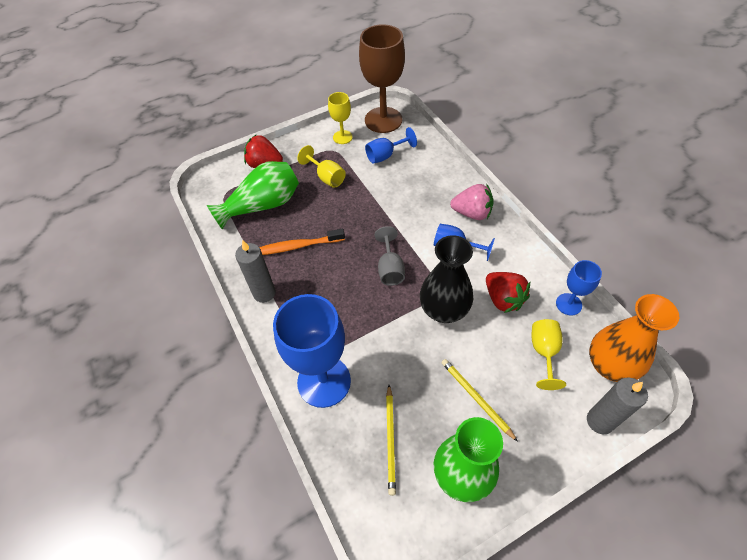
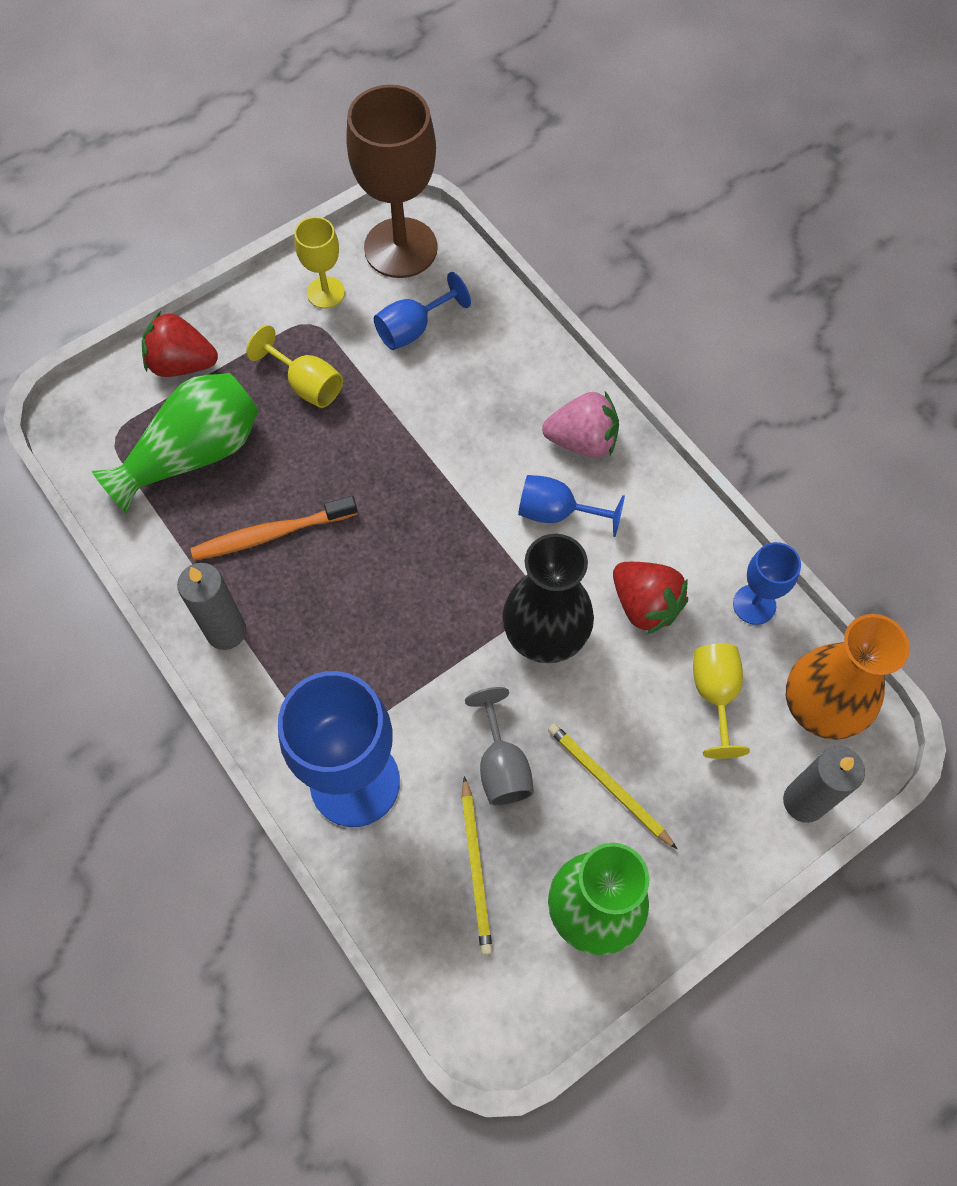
camera: 10 degrees left, 10 degrees up
grey goblet [374,226,405,286] -> grey goblet moved to [465,687,534,805]

